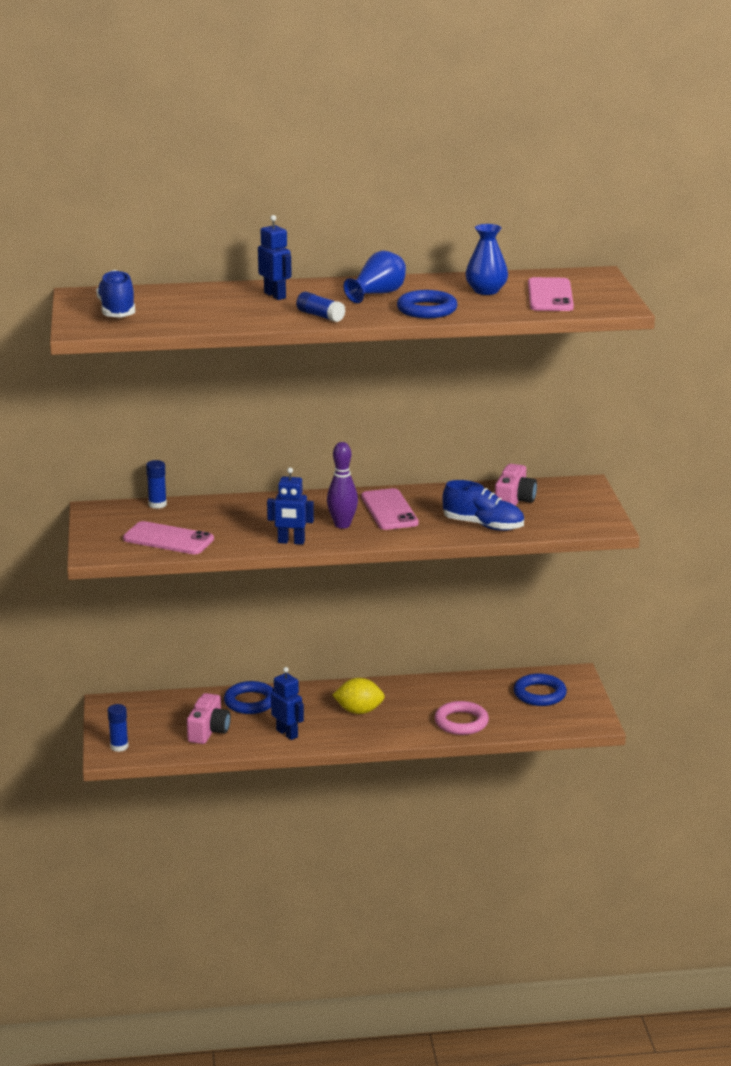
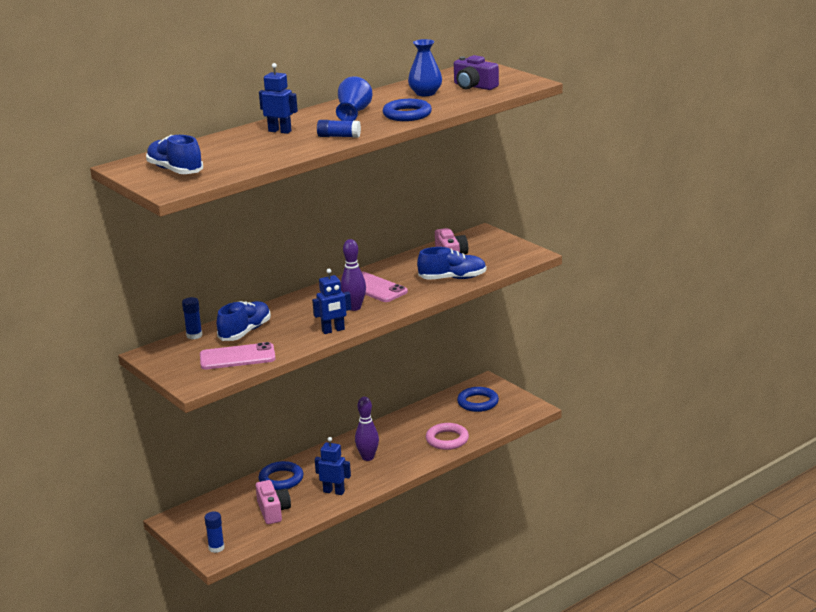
camera: 30 degrees left, 0 degrees up
yellow lemon [333,678,385,714] -> purple bowling pin [355,397,379,461]
pink phone [528,277,574,311] -> purple camera [454,55,499,90]
none -> blue shoe [217,301,271,341]

